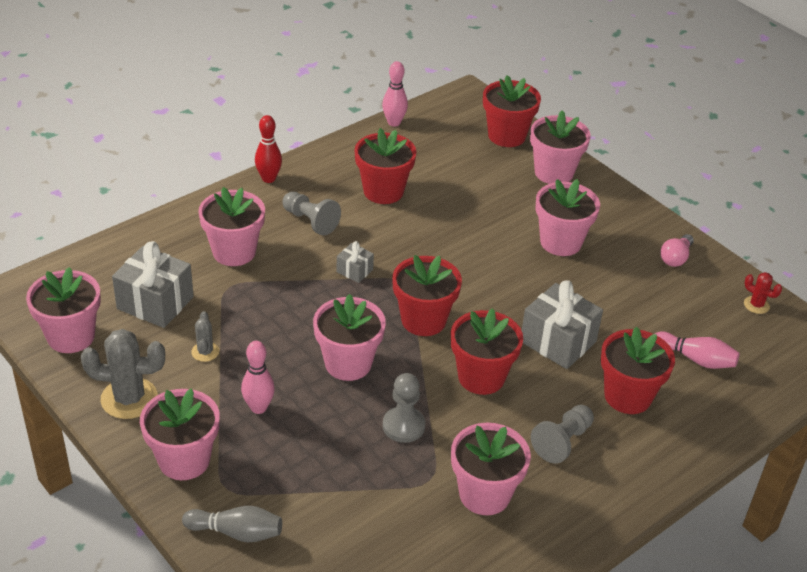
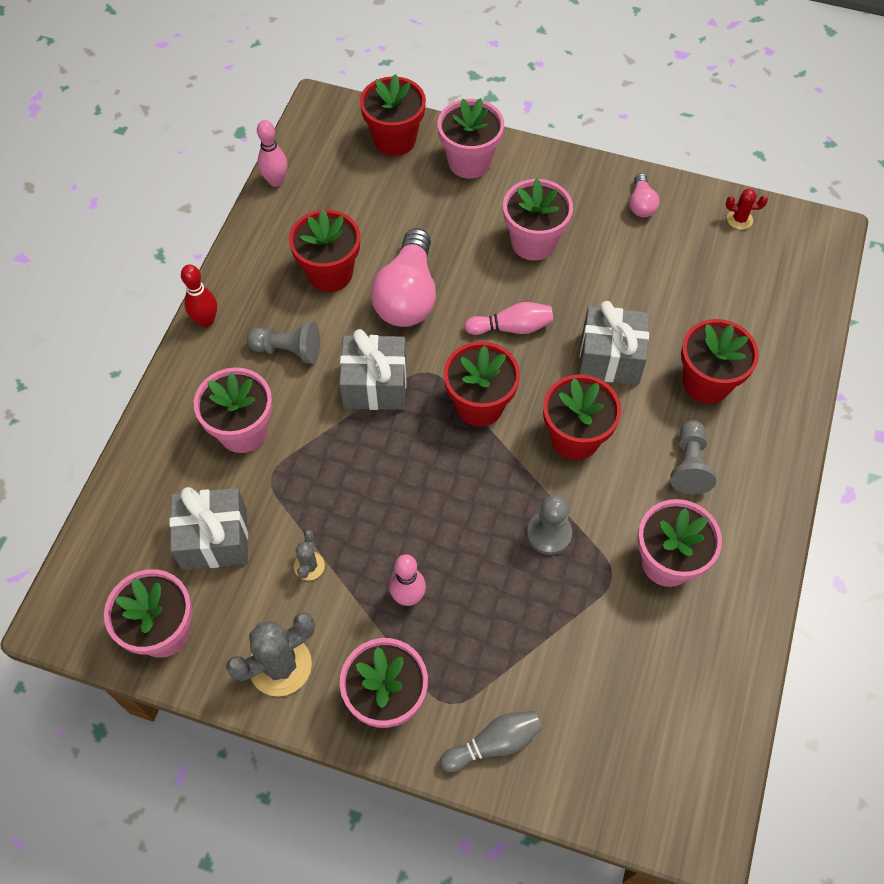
camera: 30 degrees left, 20 degrees up
grey cactus [191,311,219,362] -> grey cactus turned 45 degrees clockwise [294,530,325,580]
pink flower pot [313,294,386,381] -> none
grey gift [336,241,374,283] -> grey gift [339,329,407,410], size x1.99
pink bowling pin [655,331,740,369] -> pink bowling pin moved to [464,302,553,335]
none -> pink light bulb [371,228,436,327]

